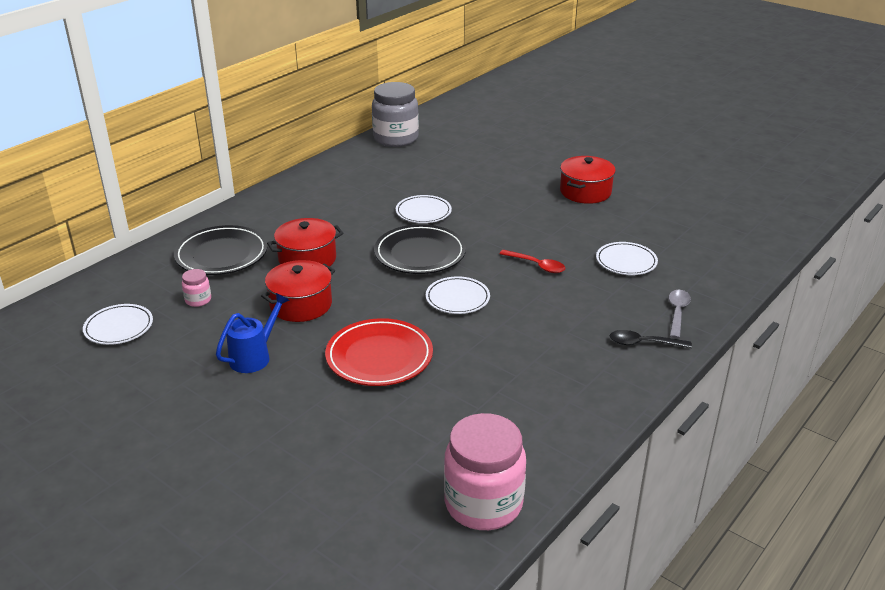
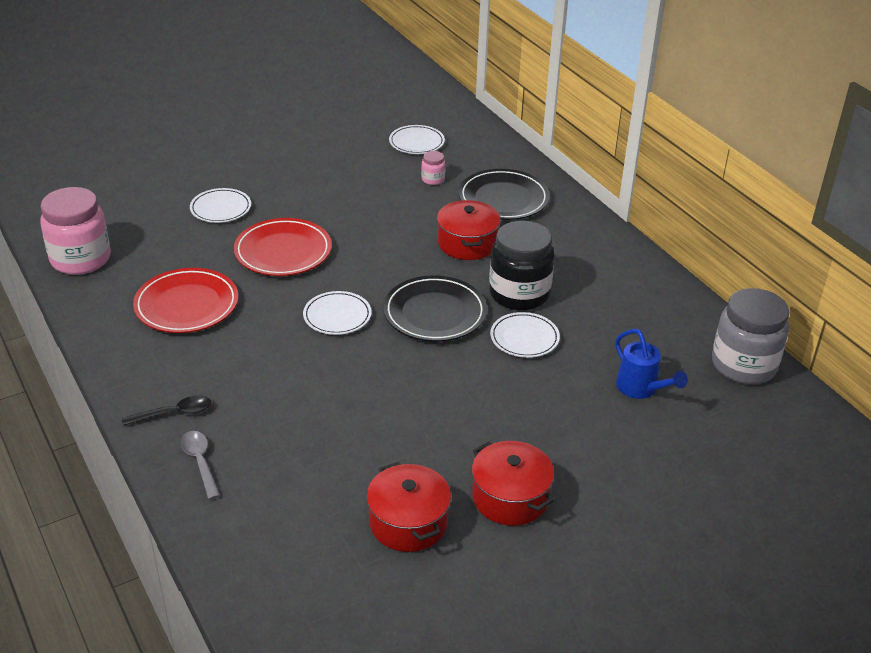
camera: 110 degrees right, 5 degrees up
blue watering can [216,293,290,373] -> blue watering can moved to [615,329,688,399]
red pot [261,260,335,322] -> red pot moved to [366,462,451,552]
red spoon [499,250,566,273] -> none
white plate [596,242,658,275] -> white plate moved to [190,188,251,223]
black spoon [610,330,692,348] -> black spoon turned 45 degrees clockwise [122,395,211,426]
grey spoon [669,290,691,338] -> grey spoon turned 150 degrees counterclockwise [181,431,220,500]
none -> red plate [133,268,238,333]
none -> black jar [489,221,555,311]

